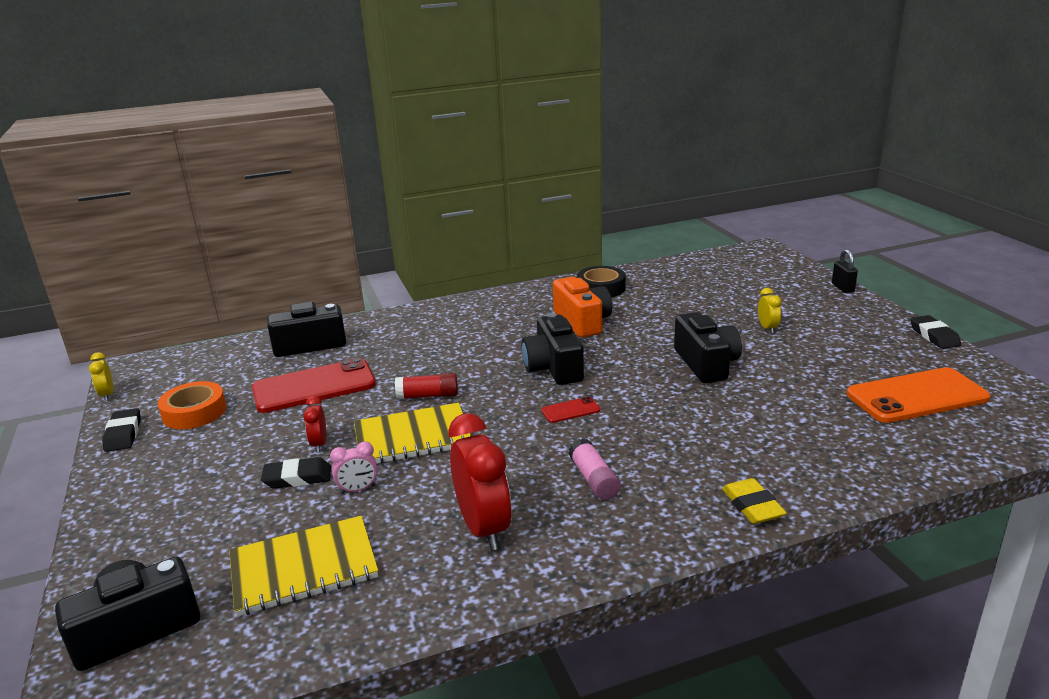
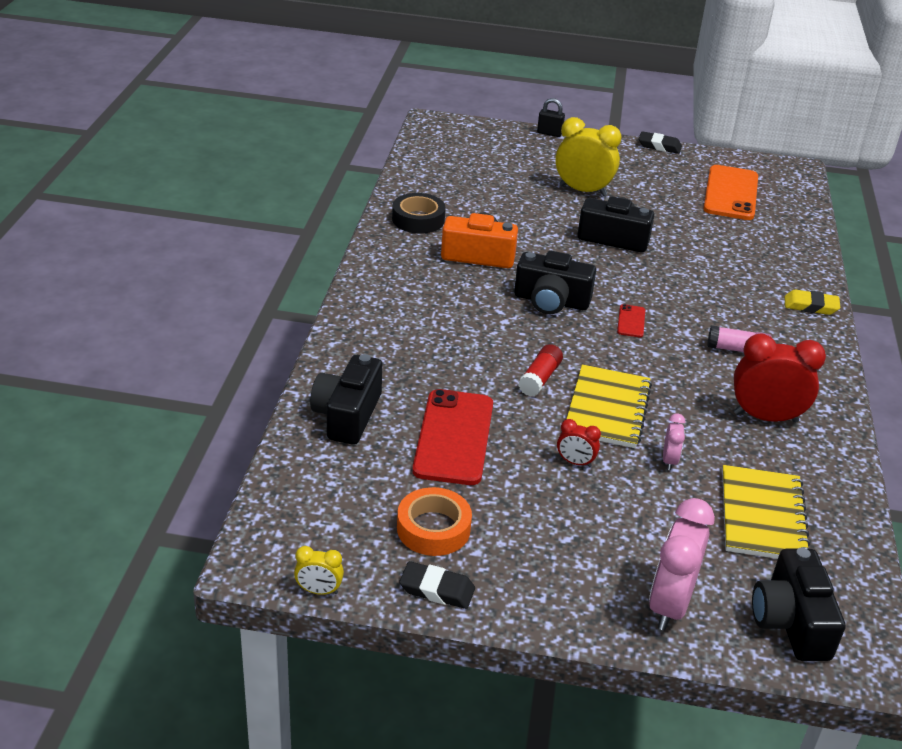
camera: 65 degrees left, 10 degrees up
black eraser [261,457,331,489] -> none
yellow clock [758,288,781,334] -> yellow clock [555,117,622,196], size x2.04
none -> pink clock [649,498,715,631]

